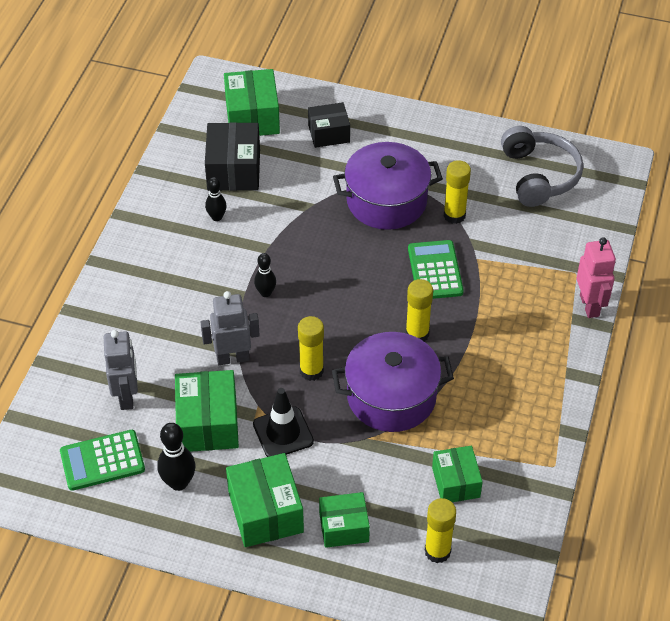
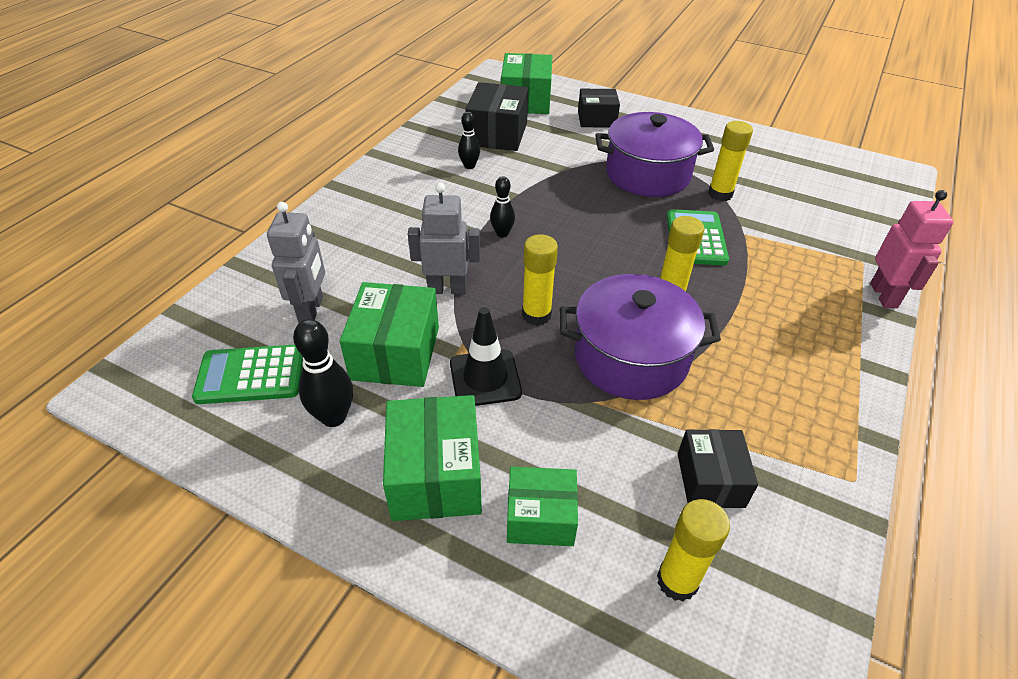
camera: 10 degrees right, 5 degrees down
green box [432,446,483,502] -> black box [678,429,758,508]
grey headphones [501,126,583,207] -> none

